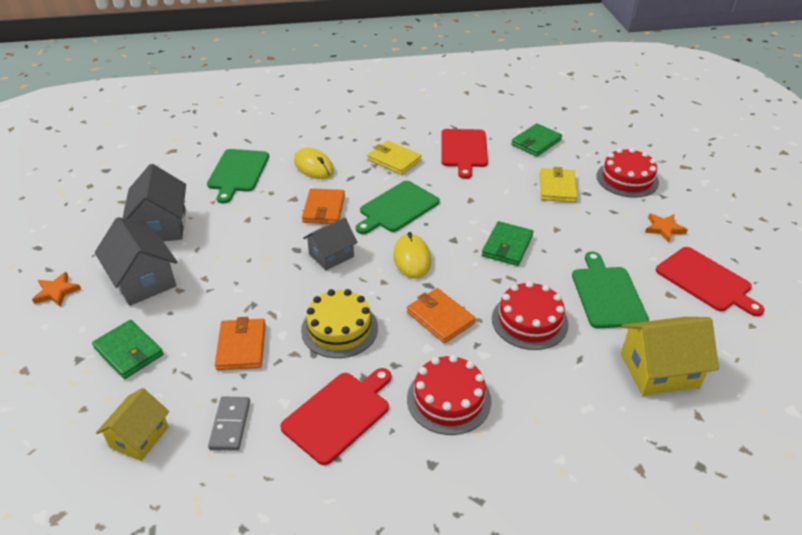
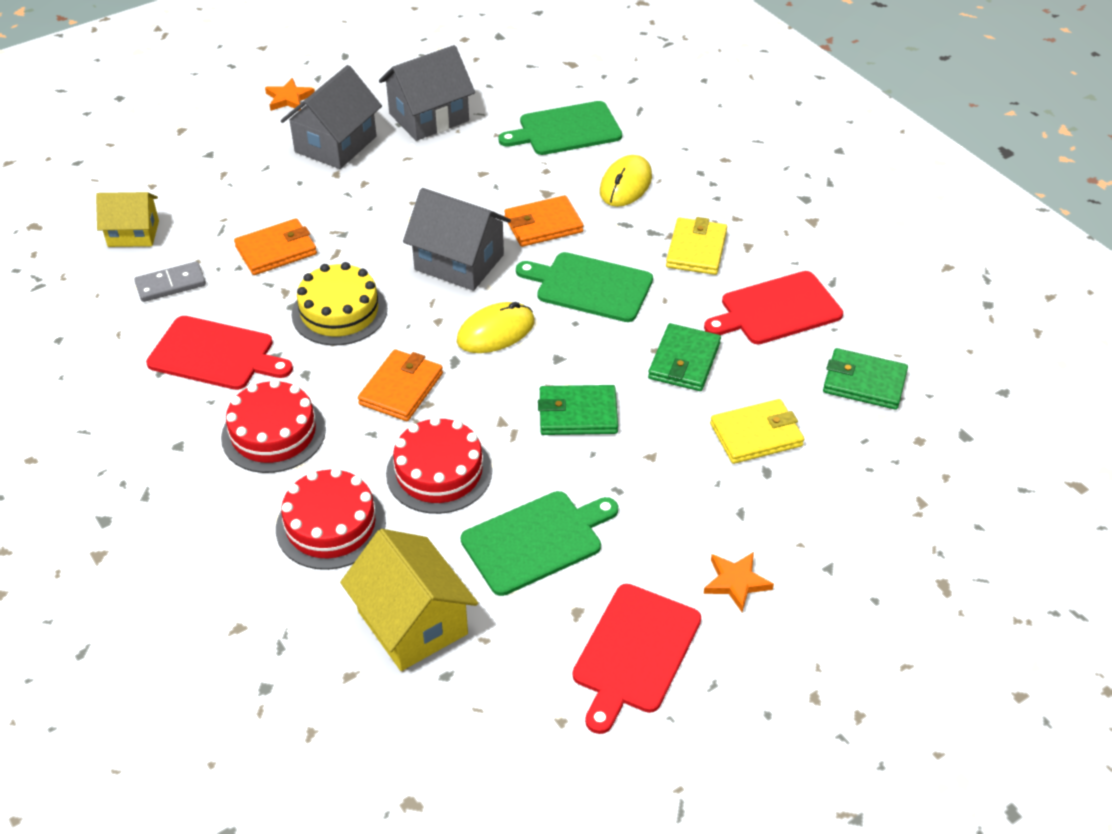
camera: 65 degrees right, 5 degrees up
green wallet [92,320,164,379] -> green wallet moved to [648,323,721,391]
grey house [303,217,358,270] -> grey house [403,188,511,291], size x1.51
red cake [596,148,659,198] -> red cake moved to [276,468,386,570]

